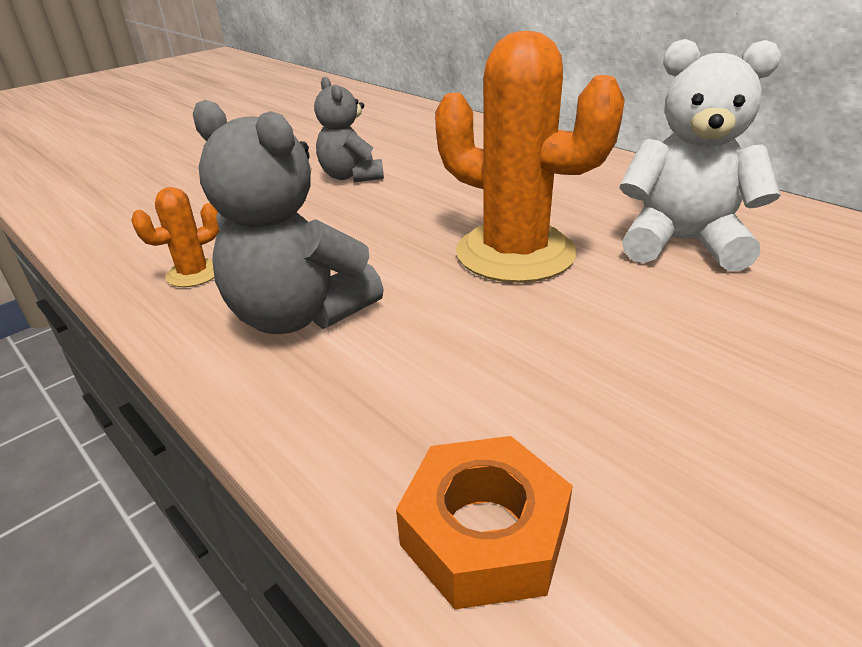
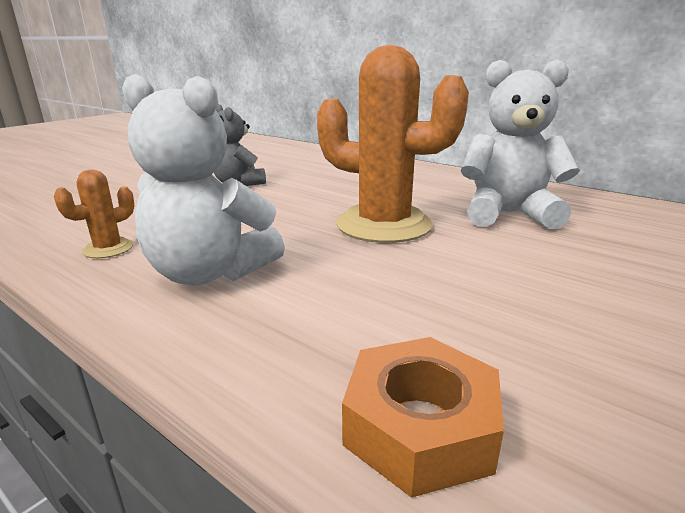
camera: 10 degrees left, 10 degrees down
grey teddy bear [193,100,384,334] -> white teddy bear [122,74,285,286]

